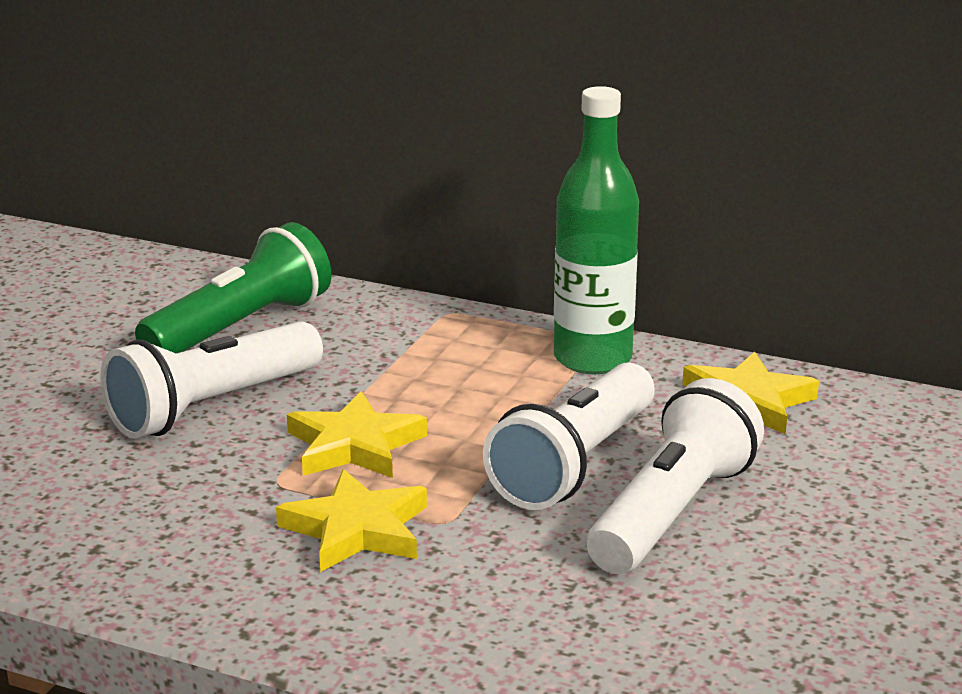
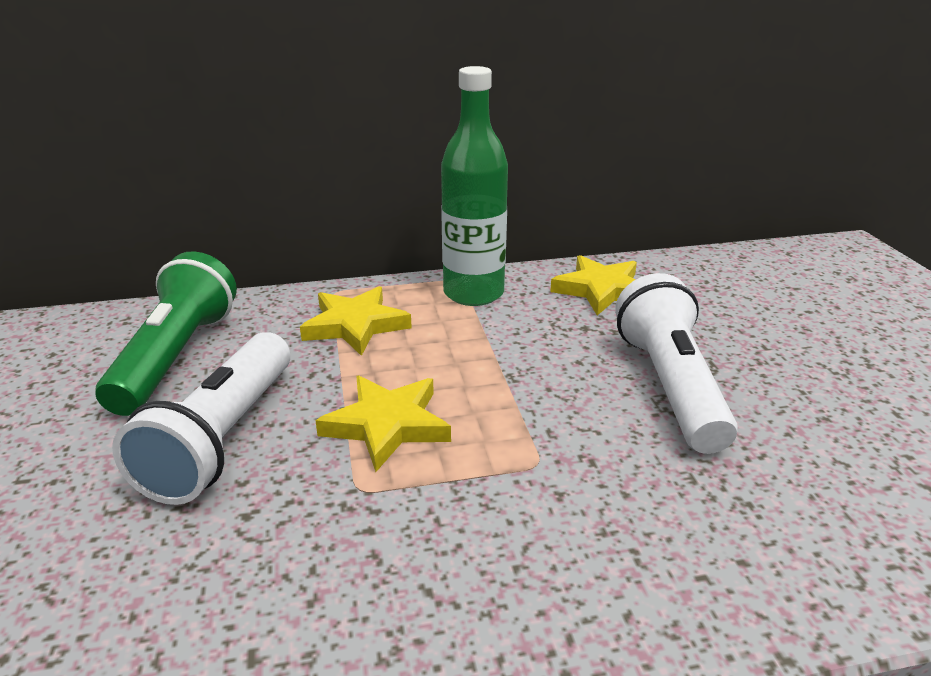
camera: 35 degrees left, 5 degrees up
yellow star [276,469,427,572] -> yellow star moved to [300,286,412,356]
white flashlight [483,362,655,510] -> none

